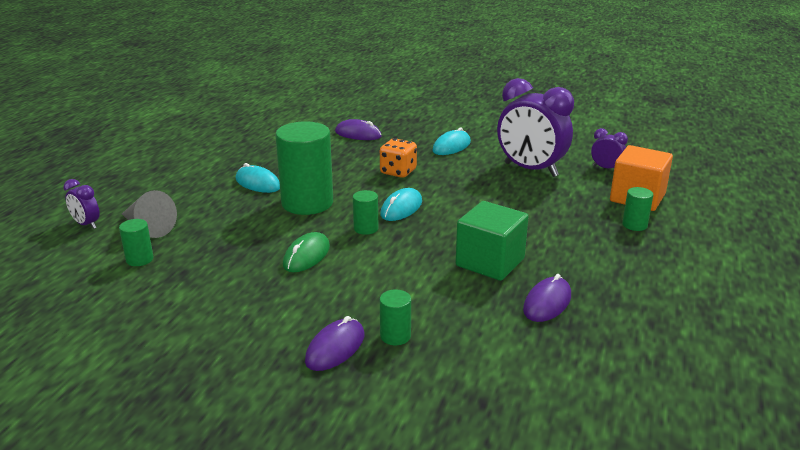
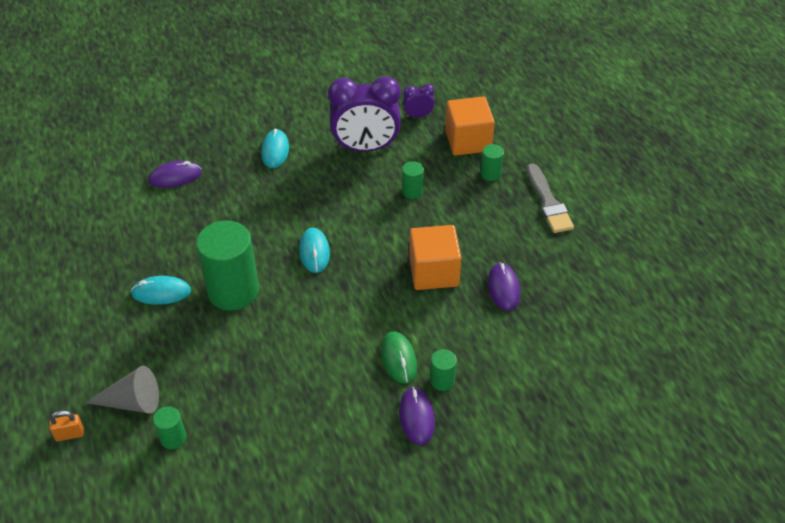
camera: 40 degrees left, 20 degrees up
purple clock [63,179,100,229] -> orange padlock [49,410,84,441]
green mouse [283,232,330,272] -> green mouse moved to [381,331,417,384]
green cylinder [353,190,378,235] -> green cylinder moved to [402,161,424,199]
orange dice [380,138,417,178] -> none
green cube [455,201,529,281] -> orange cube [409,225,461,290]
none -> grey brush [527,164,574,233]

